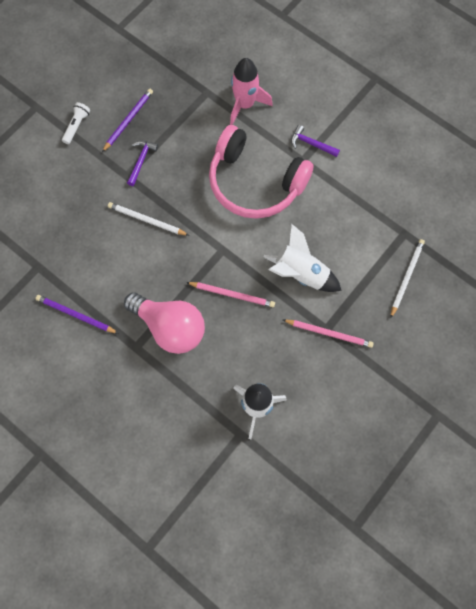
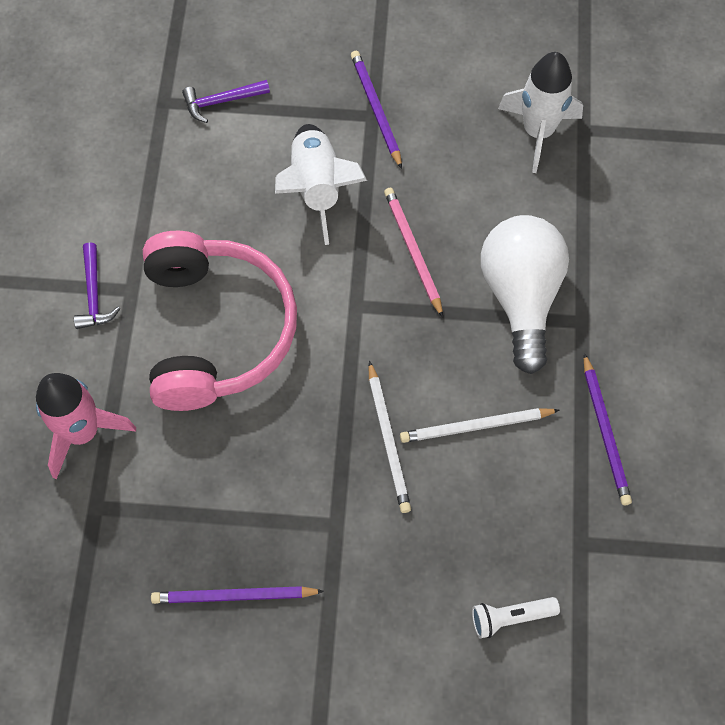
camera: 125 degrees left, 5 degrees down
white flashlight [62,102,90,144] -> white flashlight moved to [472,597,560,639]
pink light bulb [124,292,205,354] -> white light bulb [481,215,569,374]
purple hammer [127,141,158,186] -> purple hammer moved to [182,80,270,123]
pink pencil [283,320,374,348] -> purple pencil [351,50,402,169]
white pencil [390,239,425,319] -> white pencil moved to [400,408,559,443]

